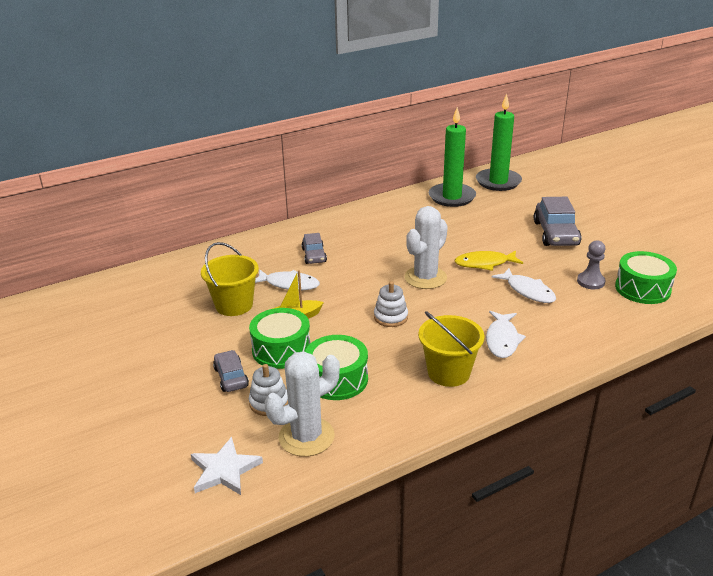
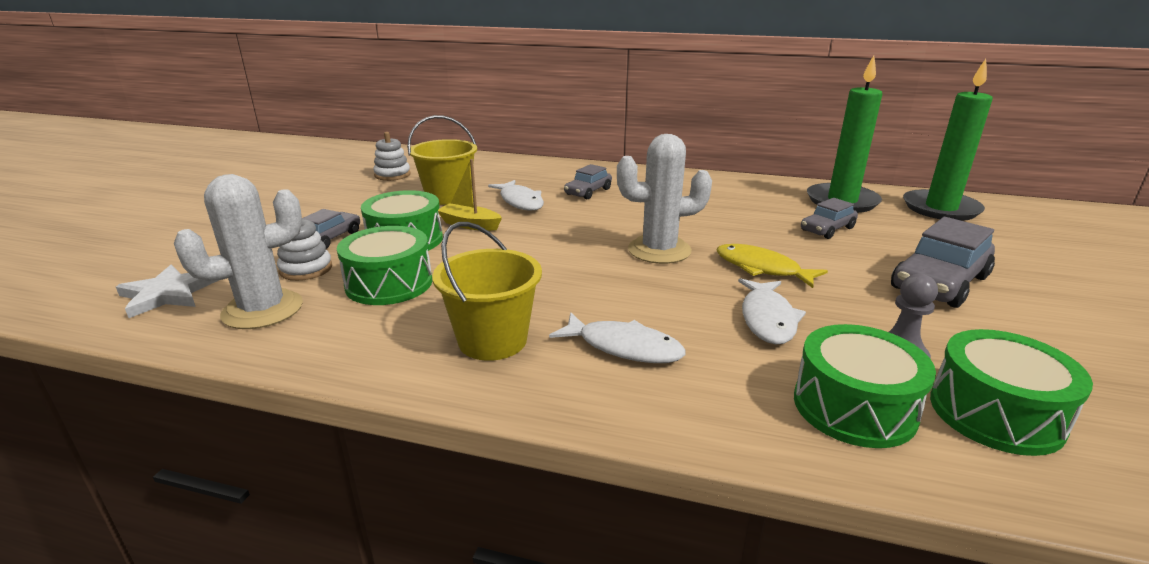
camera: 45 degrees right, 5 degrees down
white cactus [265,351,340,457] -> white cactus turned 45 degrees counterclockwise [174,174,303,329]
white stacking toy [374,281,408,327] -> white stacking toy moved to [373,132,411,181]
white fish [486,311,526,358] -> white fish turned 120 degrees counterclockwise [549,312,686,363]
none -> green drum [794,324,936,448]
none -> grey car [801,198,858,239]

